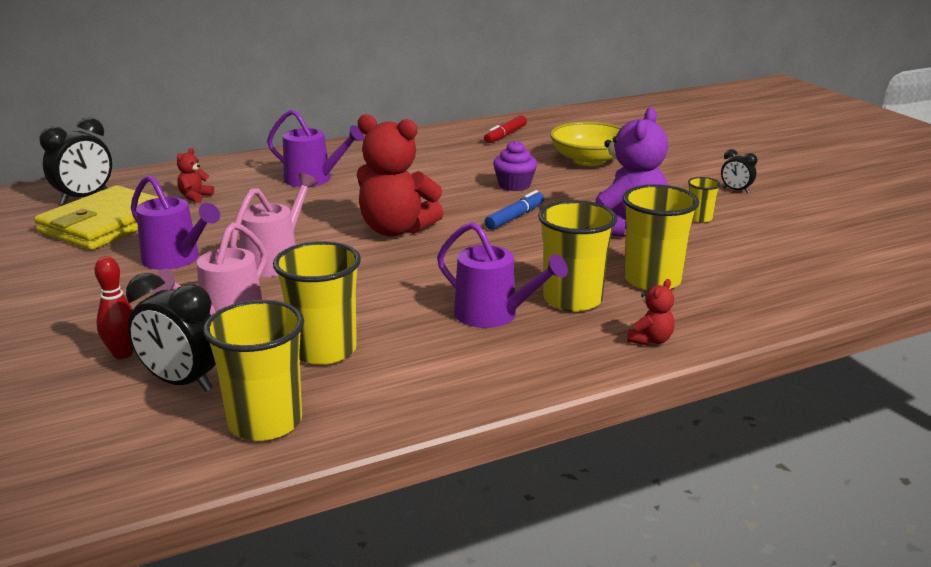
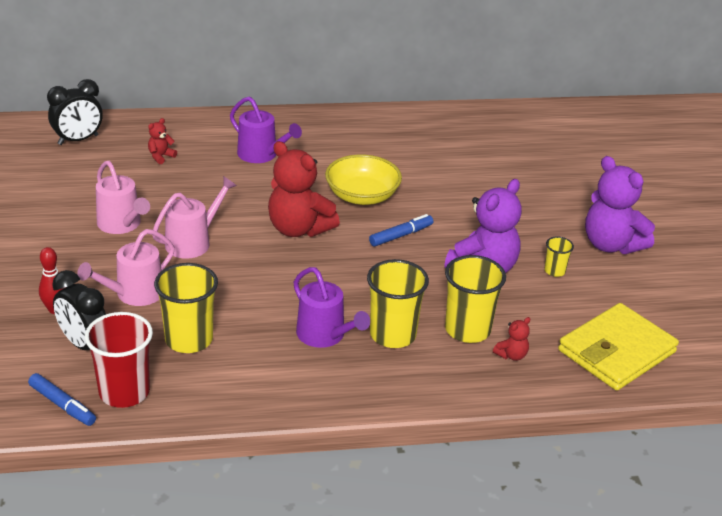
camera: 15 degrees right, 10 degrees up
yellow wallet [34,185,159,250] -> yellow wallet moved to [558,303,679,391]
purple watering can [131,175,220,270] -> pink watering can [96,161,150,234]
yellow cup [203,300,304,441] -> red cup [85,312,153,408]
red marker [484,115,527,143] -> none
purple cupcake [493,141,537,191] -> none
yellow bowl [550,122,622,166] -> yellow bowl moved to [325,154,402,205]
red teddy bear [627,279,674,346] -> red teddy bear moved to [493,317,530,361]
black clock [721,149,757,193] -> purple teddy bear [585,156,655,254]
none -> blue marker [28,373,96,426]

